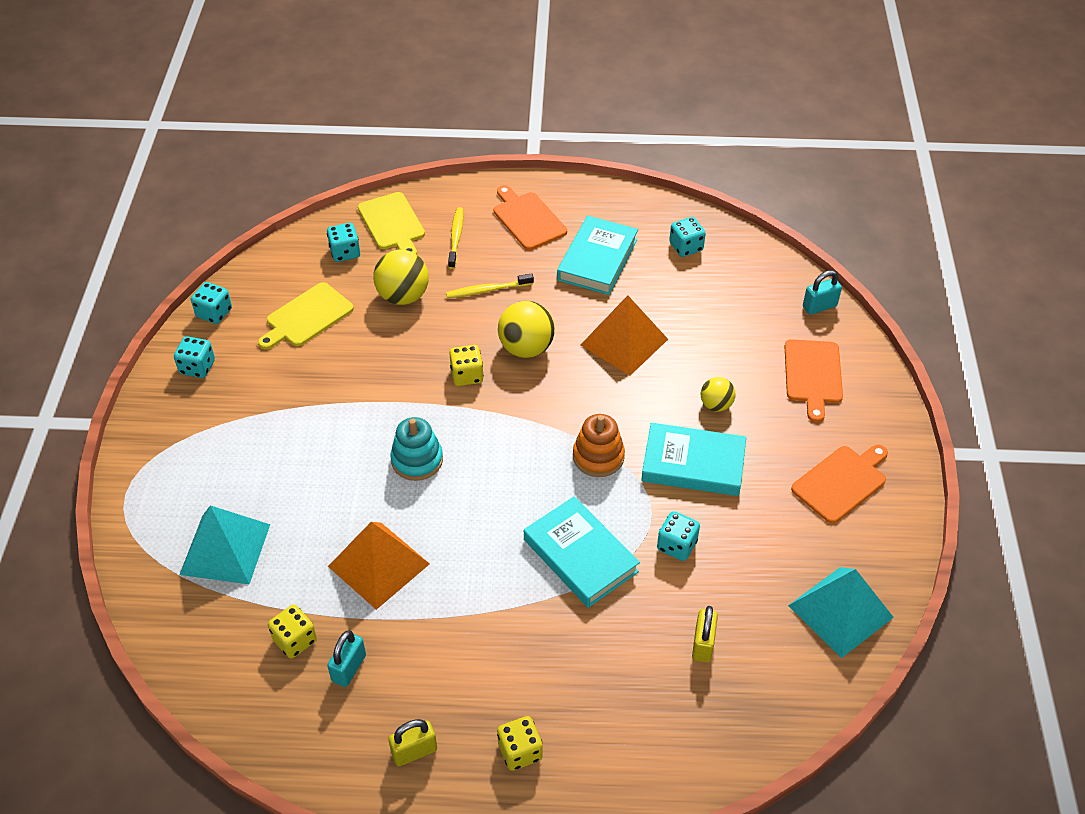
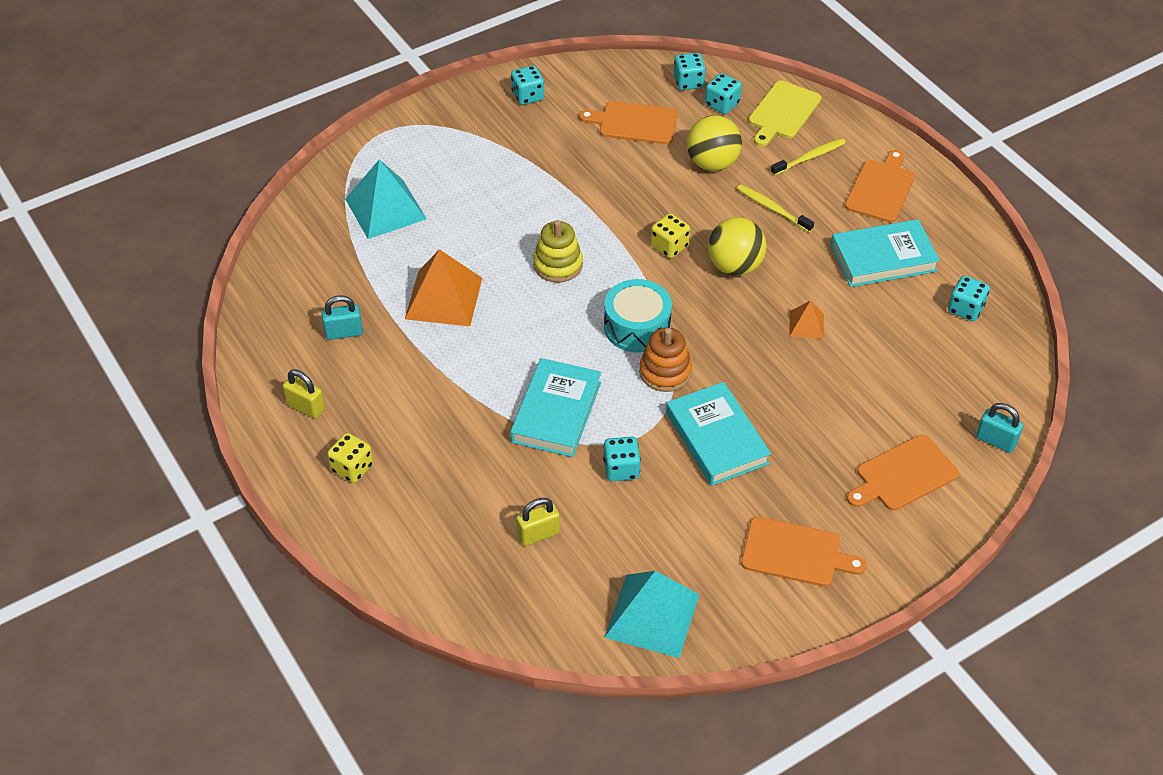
camera: 55 degrees right, 0 degrees up
turquoise dice [191,282,232,324] -> turquoise dice moved to [674,53,706,90]
yellow cutting board [258,282,354,350] -> orange cutting board [579,101,678,144]
yellow dice [268,605,317,658] -> none
turquoise stacking toy [390,417,443,481] -> yellow stacking toy [533,220,583,283]
orange pyramid [581,295,668,375] -> orange pyramid [790,300,824,339], size x0.51
yellow ball [701,377,736,411] -> none
none -> turquoise drum [604,279,672,352]

